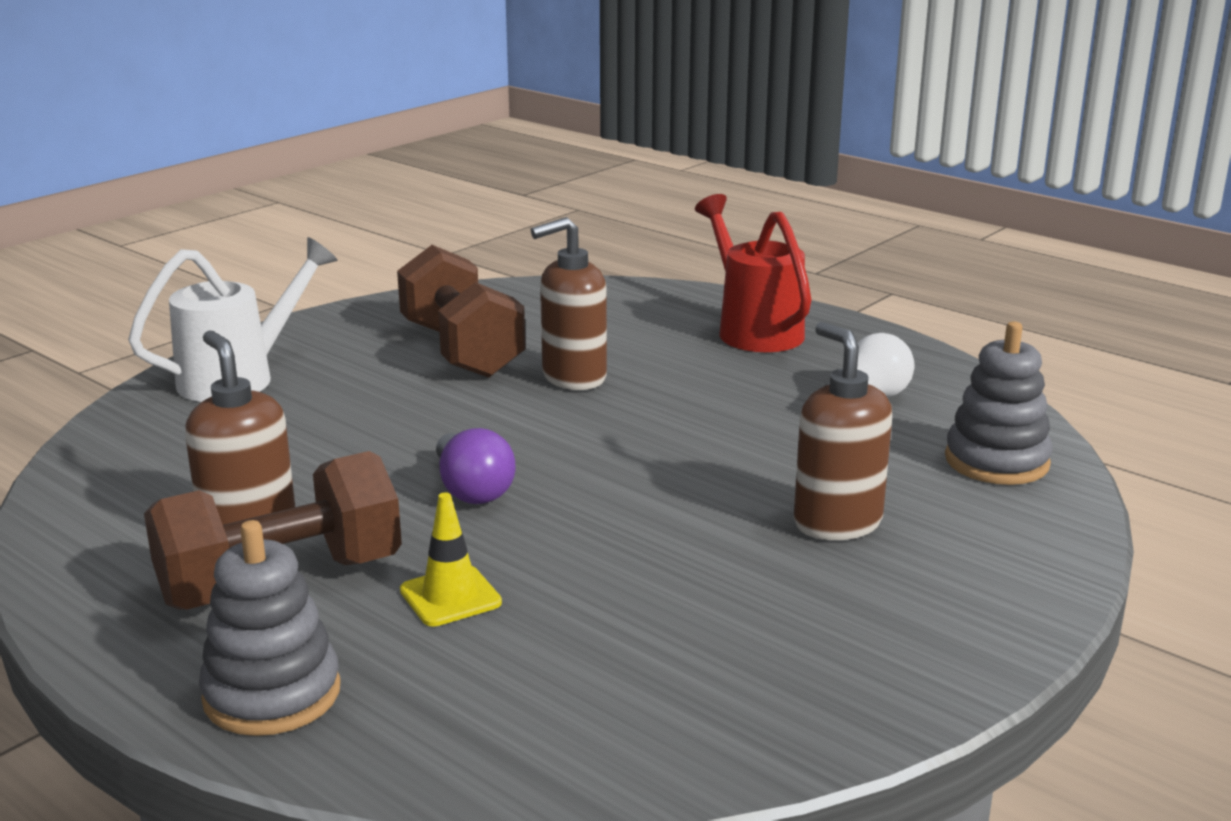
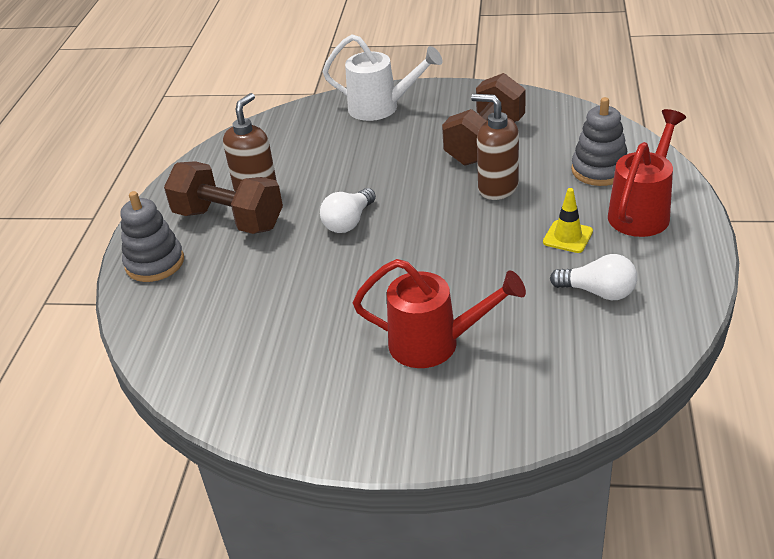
camera: 60 degrees right, 15 degrees up
yellow traffic cone [400,492,502,627] -> yellow traffic cone moved to [543,188,593,253]
purple light bulb [436,428,515,504] -> white light bulb [320,188,376,233]
brown soap dispenser [794,322,892,540] -> red watering can [353,259,526,368]
grey stacking toy [945,321,1053,485] -> grey stacking toy moved to [571,97,627,186]

